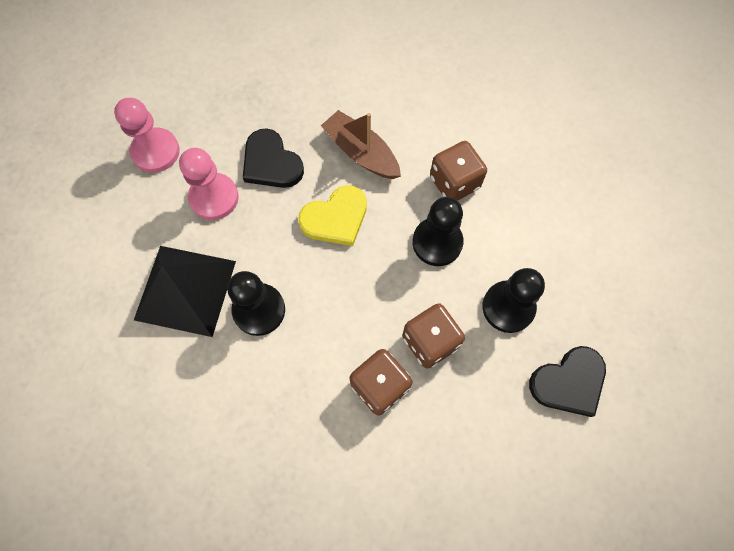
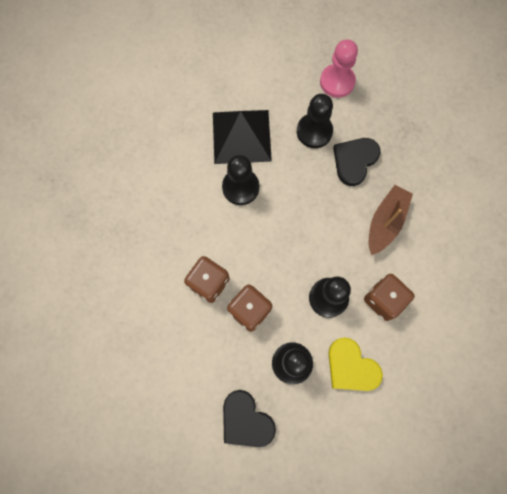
camera: 75 degrees right, 5 degrees up
pink pawn [179,148,239,220] -> black pawn [297,94,333,148]
yellow heart [298,185,367,246] -> yellow heart moved to [328,338,383,391]

